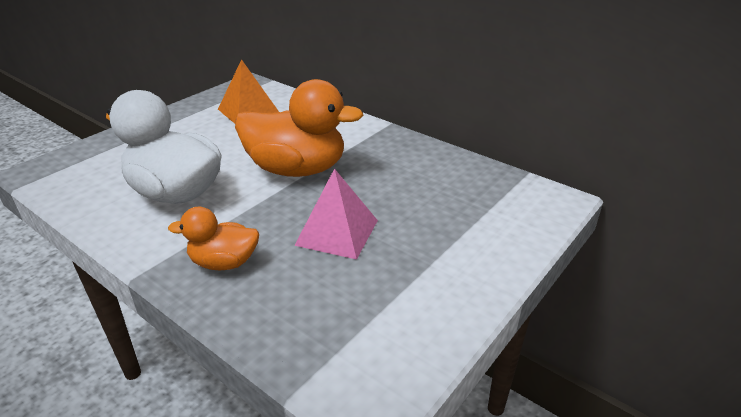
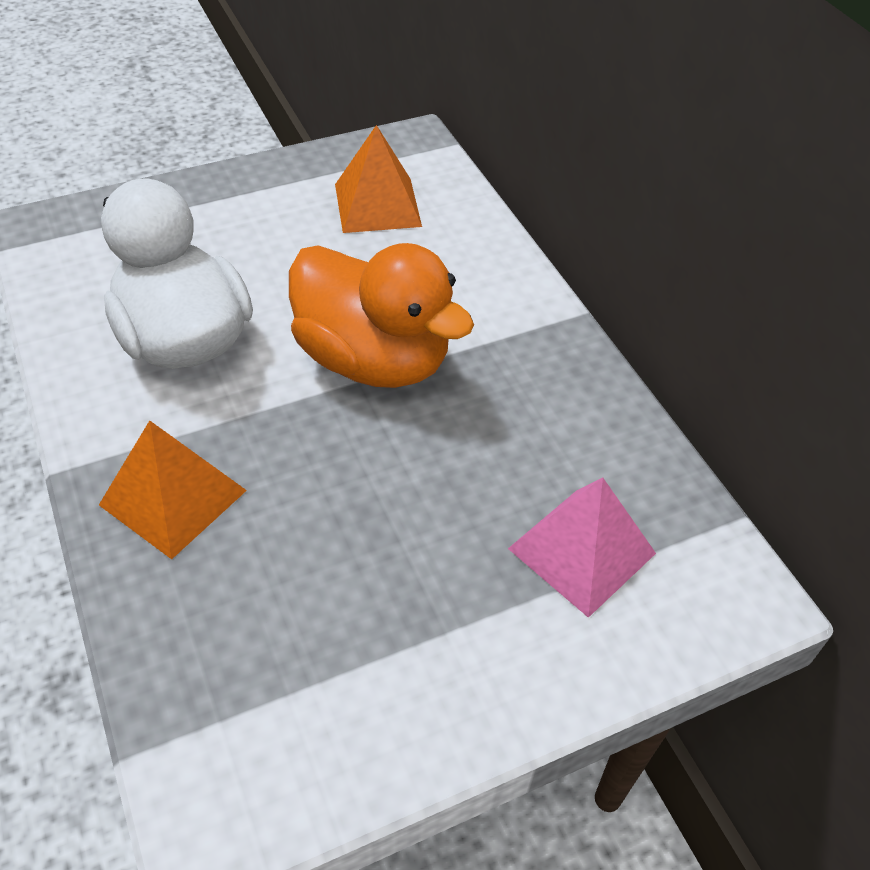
camera: 25 degrees right, 15 degrees up
orange duck [168,207,259,270] -> orange pyramid [99,420,247,559]
pink pyramid [294,168,378,260] -> pink pyramid moved to [508,478,656,618]

